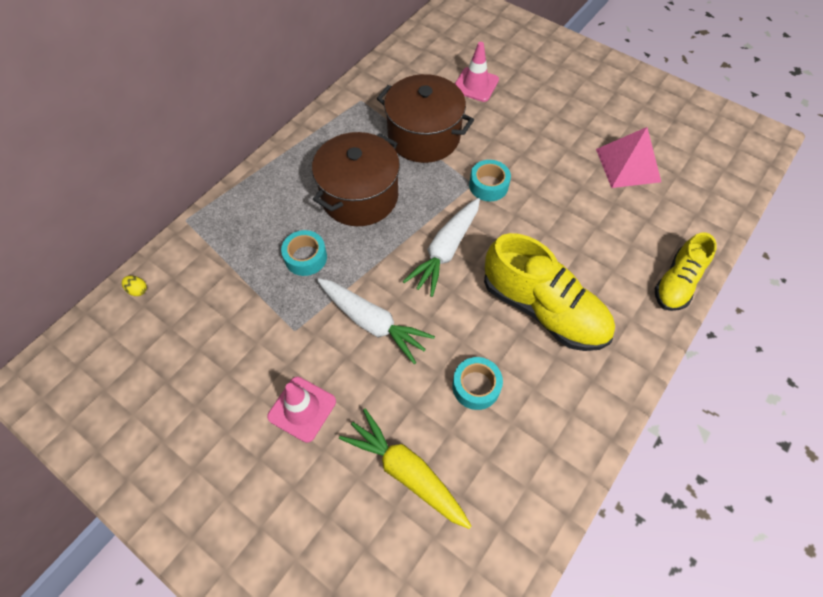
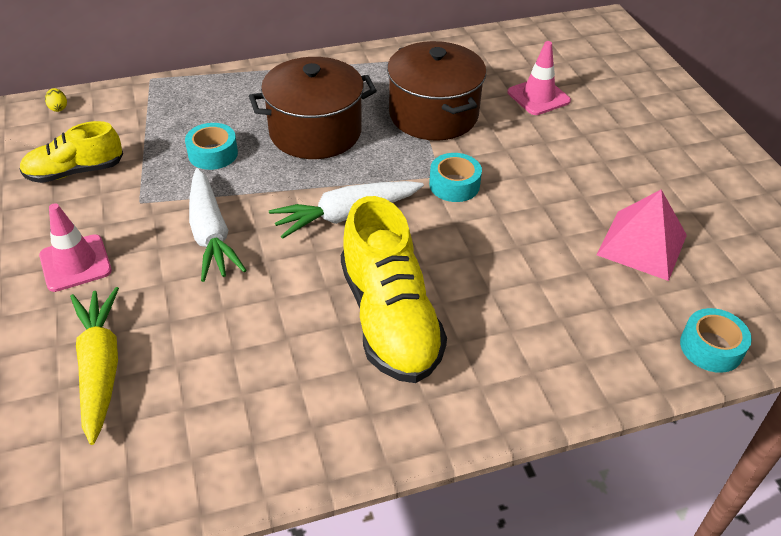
camera: 35 degrees right, 15 degrees down
turquoise tape [452,357,503,410] -> turquoise tape moved to [680,308,752,373]
yellow shoe [655,232,717,311] -> yellow shoe moved to [19,121,123,183]

